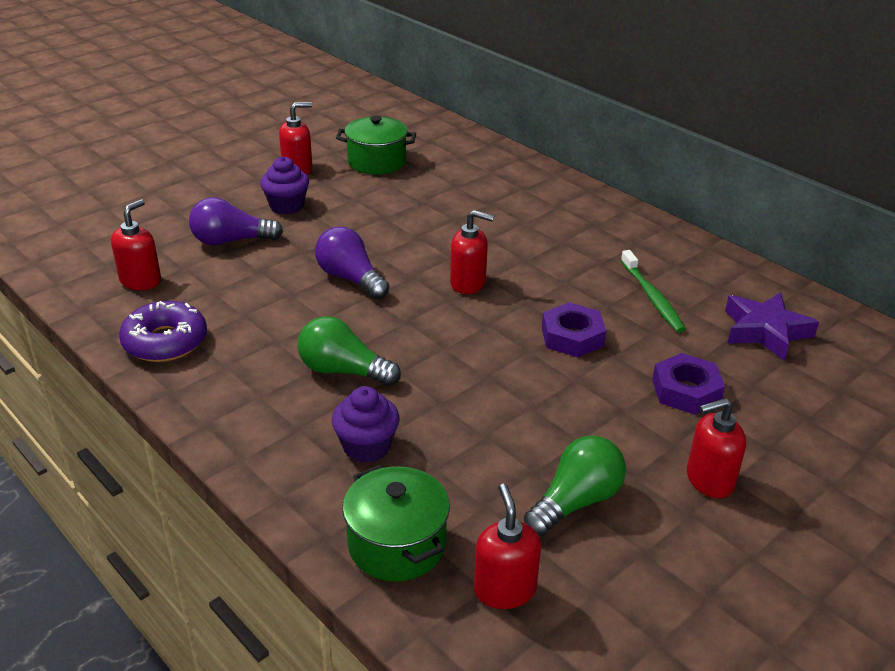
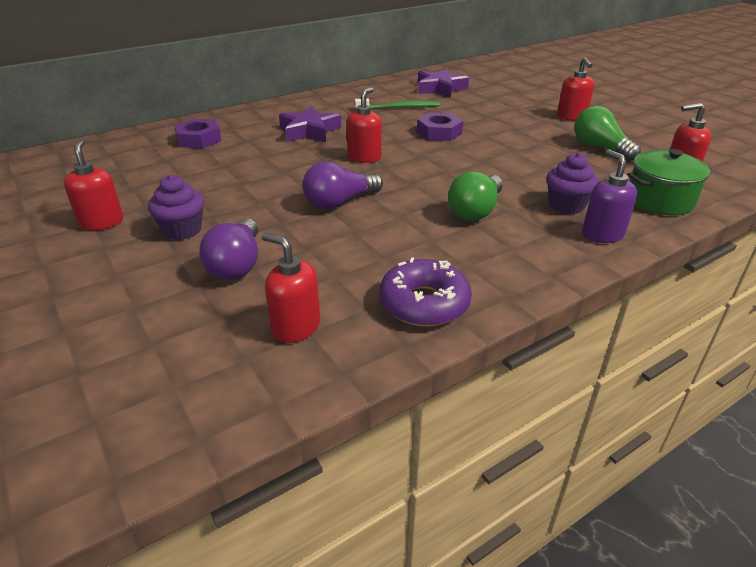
camera: 80 degrees left, 0 degrees up
green pot [336,116,416,175] -> none
purple nut [652,353,725,415] -> purple nut moved to [174,119,221,148]
none -> purple star [279,106,341,142]
none -> purple soap dispenser [582,150,637,243]

